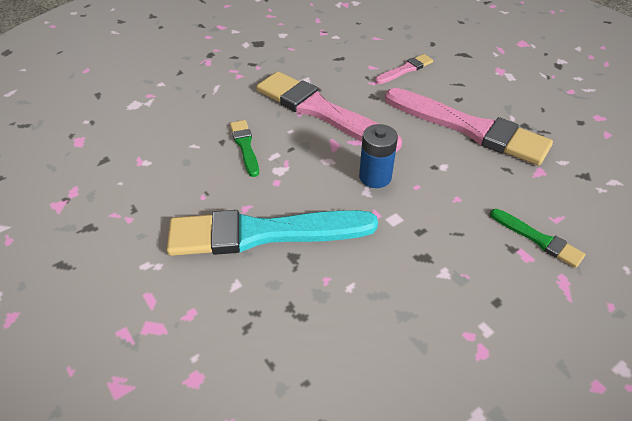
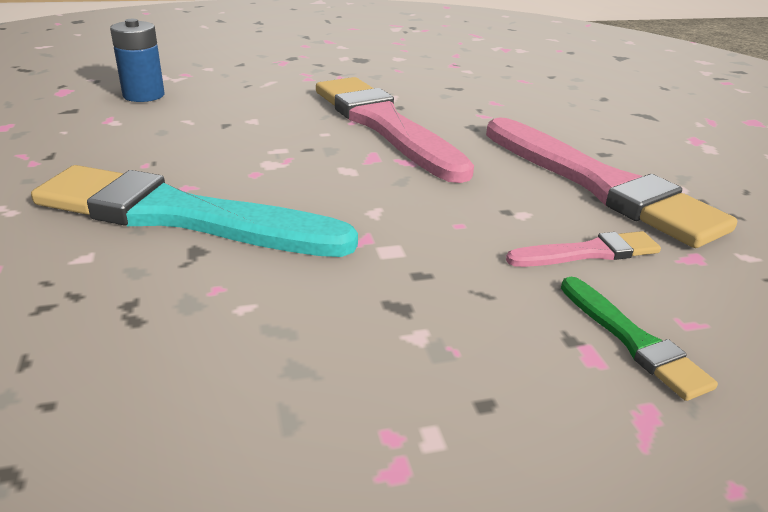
camera: 20 degrees right, 15 degrees down
green brush [230,120,259,177] -> none
blue battery [359,124,398,188] -> blue battery moved to [110,19,165,102]
pink brush [375,54,433,84] -> pink brush moved to [506,231,661,267]

